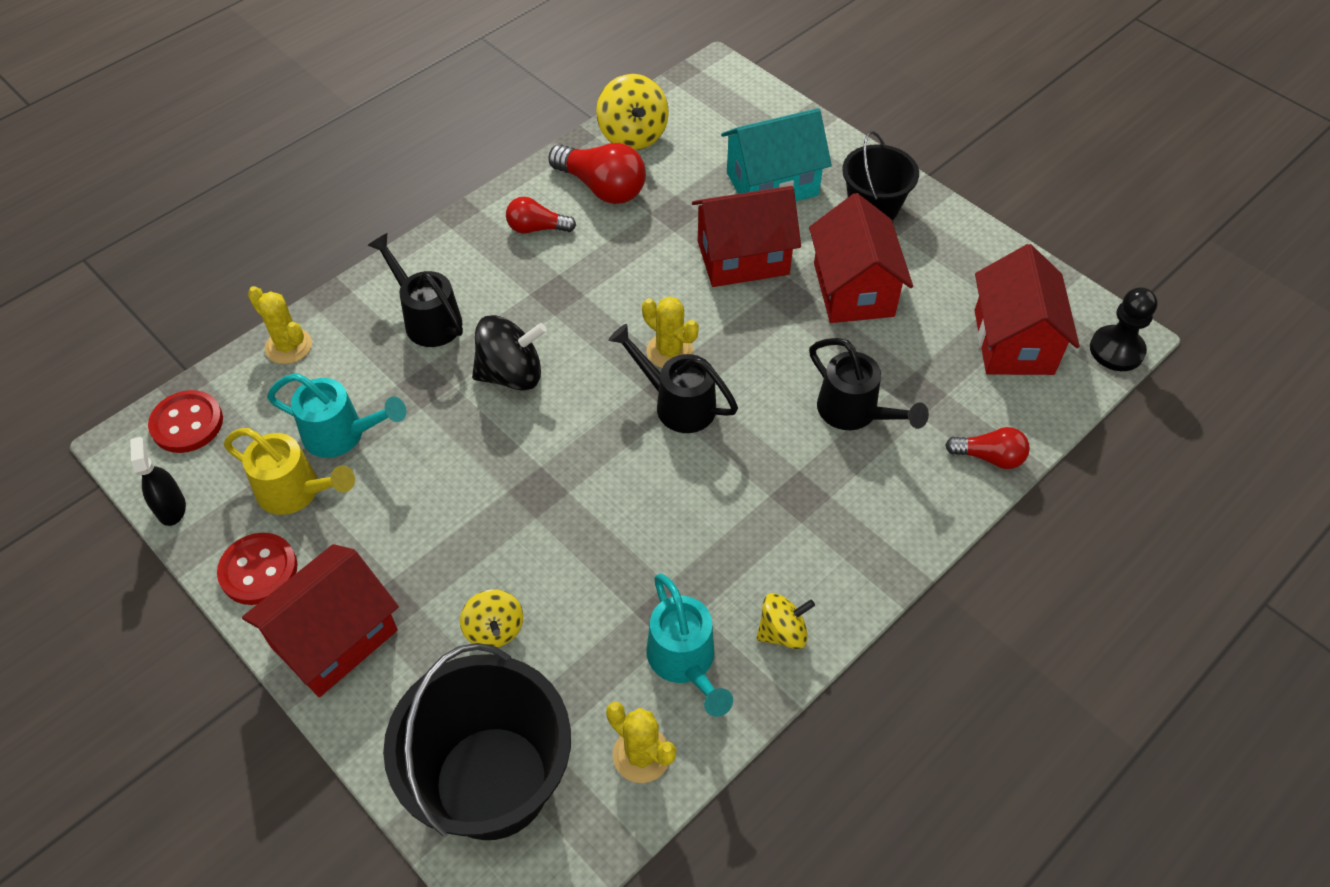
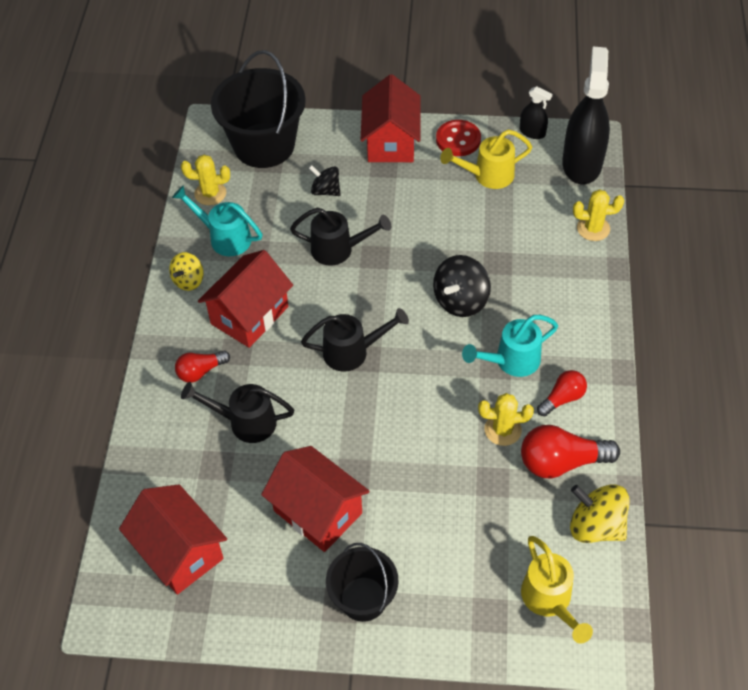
camera: 140 degrees right, 0 degrees up
red button [148,390,223,453] -> black spray bottle [562,47,610,184]
turquoise watering can [267,373,406,458] -> turquoise watering can moved to [462,315,558,377]
black watering can [367,233,463,347] -> black watering can moved to [290,208,391,265]
yellow spinning top [460,589,523,647] -> black spinning top [309,165,341,196]
yellow cactus [642,296,699,368] -> yellow cactus moved to [478,393,534,446]
red house [692,186,801,287] -> red house moved to [198,250,293,348]
turquoise house [721,108,832,201] -> none
red light bulb [945,427,1030,469] -> red light bulb moved to [175,351,230,383]
black pawn [1090,287,1158,371] -> none
none -> yellow watering can [521,536,593,643]

